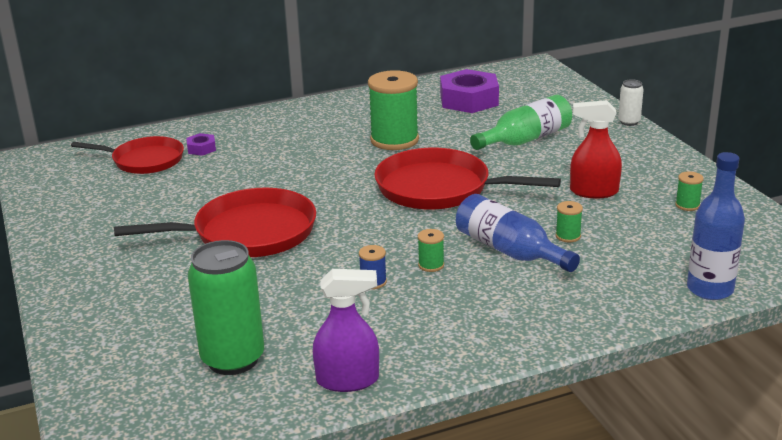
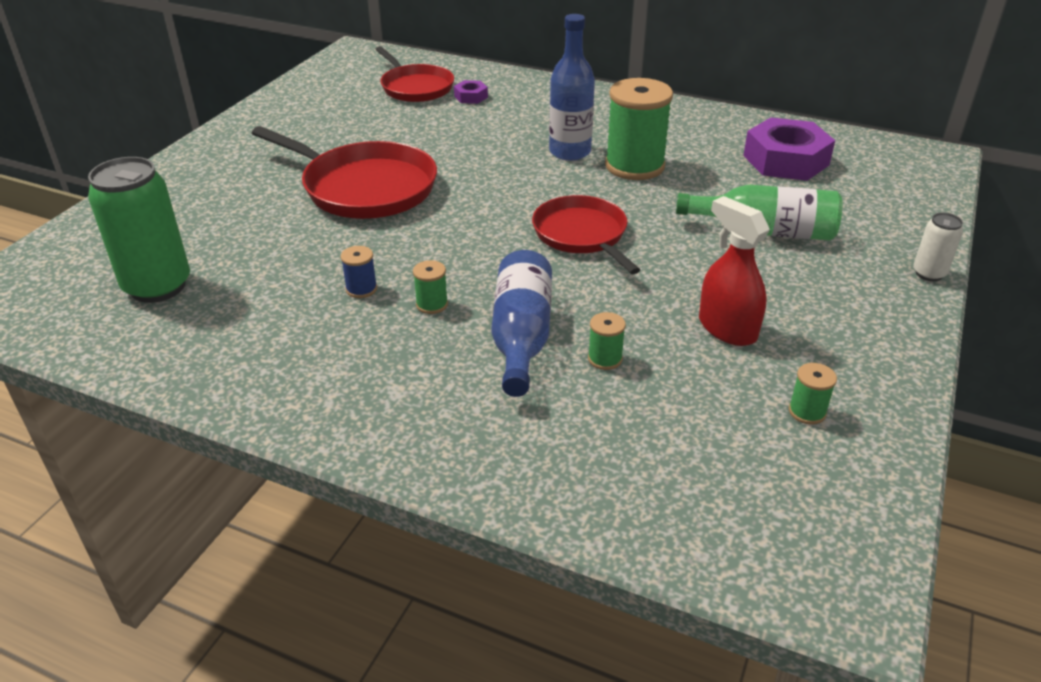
camera: 45 degrees right, 10 degrees up
purple spray bottle [313,269,379,392] -> none
red pan [374,148,561,210] -> red pan [532,195,640,274], size x0.67
blue bottle [687,152,745,300] -> blue bottle moved to [549,14,595,161]

